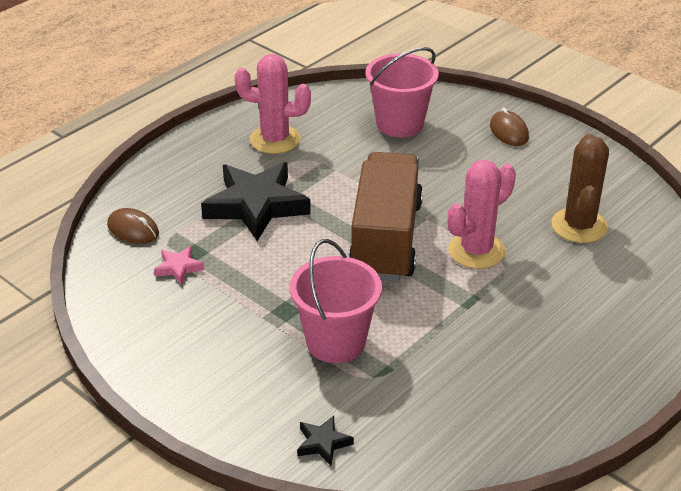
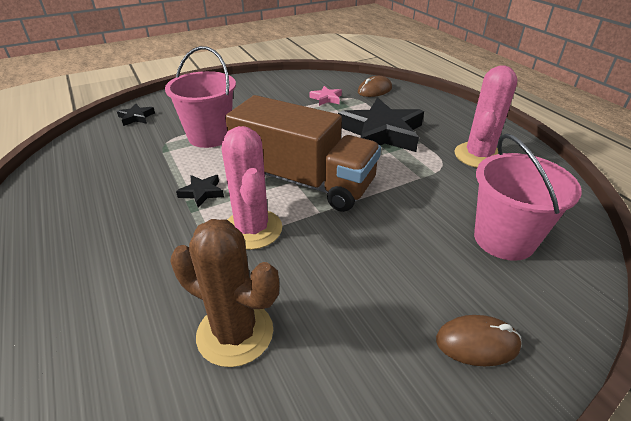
camera: 110 degrees right, 0 degrees up
none -> black star [176,175,224,208]

